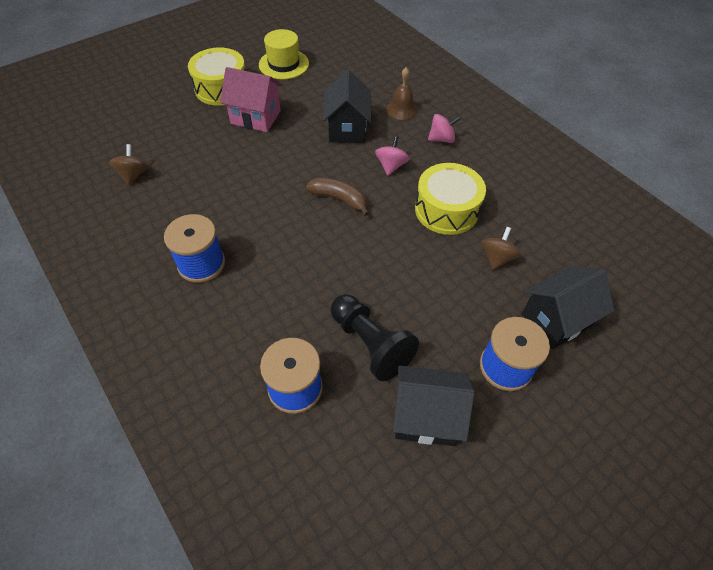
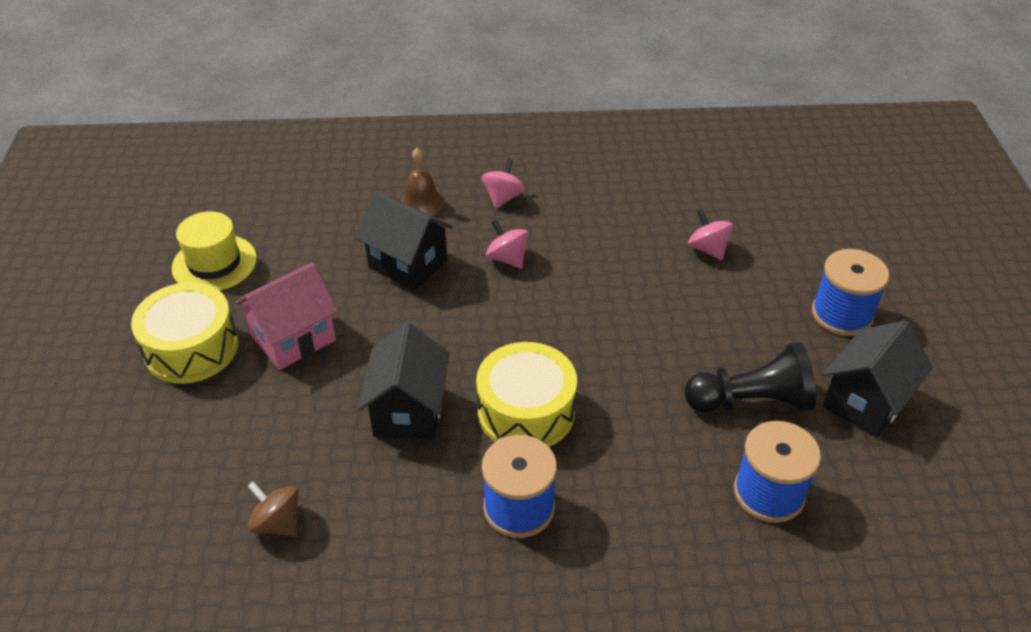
camera: 55 degrees left, 10 degrees down
brown banana [306,178,369,216] -> none
yellow drum [415,163,486,235] -> yellow drum moved to [476,342,577,447]
brown spinning top [482,227,521,270] -> pink spinning top [688,210,733,260]
black house [522,266,614,349] -> black house moved to [358,323,450,440]

